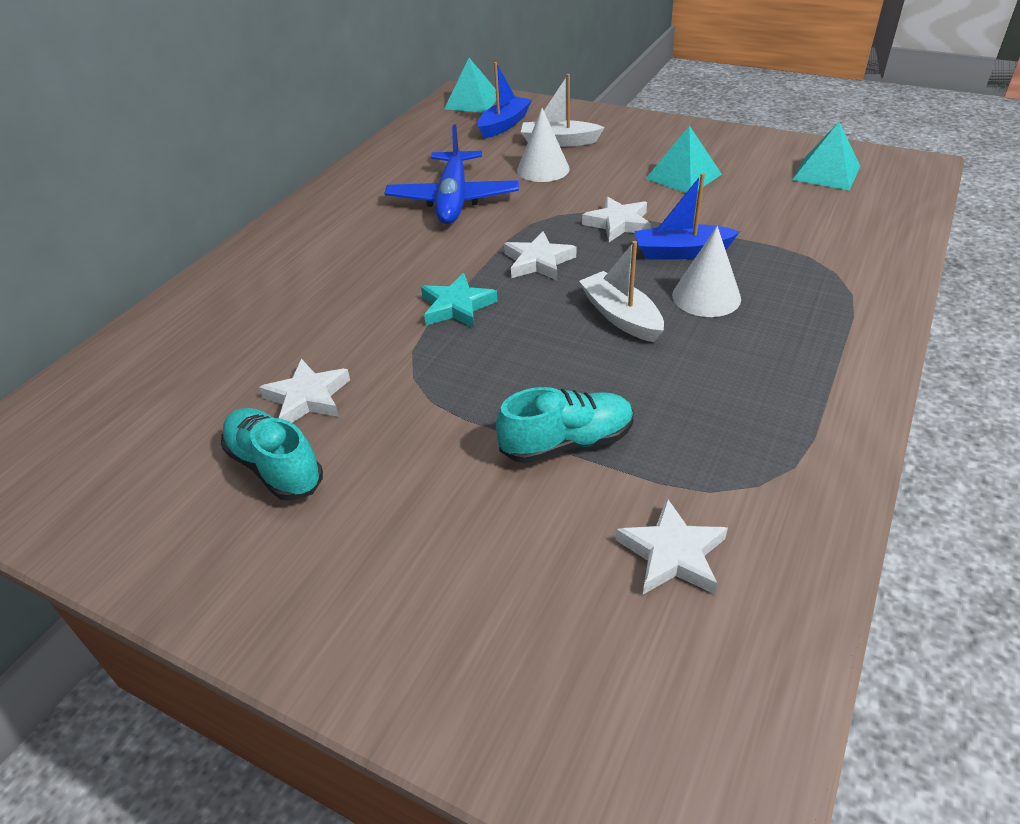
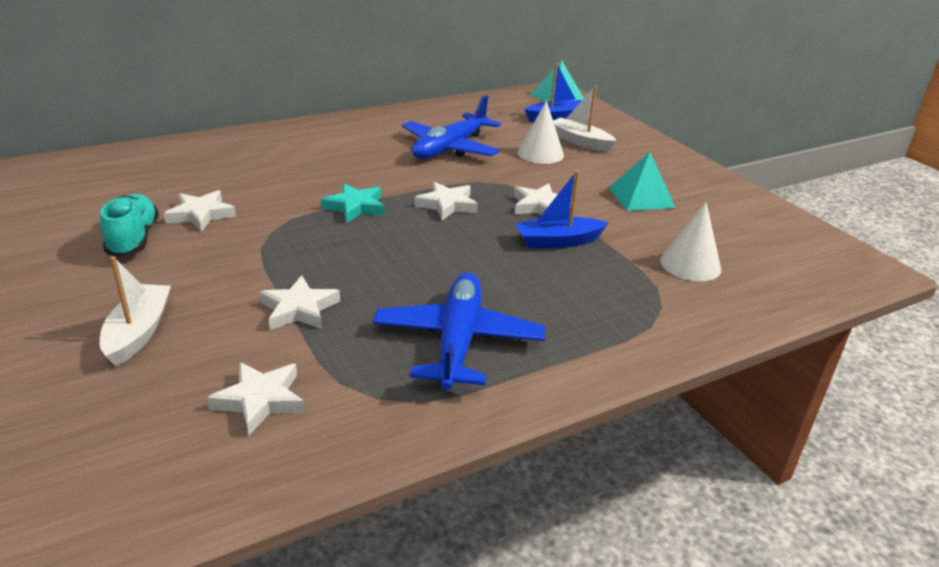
camera: 30 degrees right, 10 degrees down
turquoise shoe [496,387,634,463] -> white star [259,275,340,330]
white boat [579,241,664,342] -> white boat moved to [100,256,171,366]
blue boat [634,173,740,259] -> blue boat turned 45 degrees counterclockwise [515,170,609,249]
white cone [672,226,741,317] -> white cone moved to [660,202,721,281]
turquoise pyramid [792,122,860,190] -> none
none -> blue plane [373,272,545,390]

